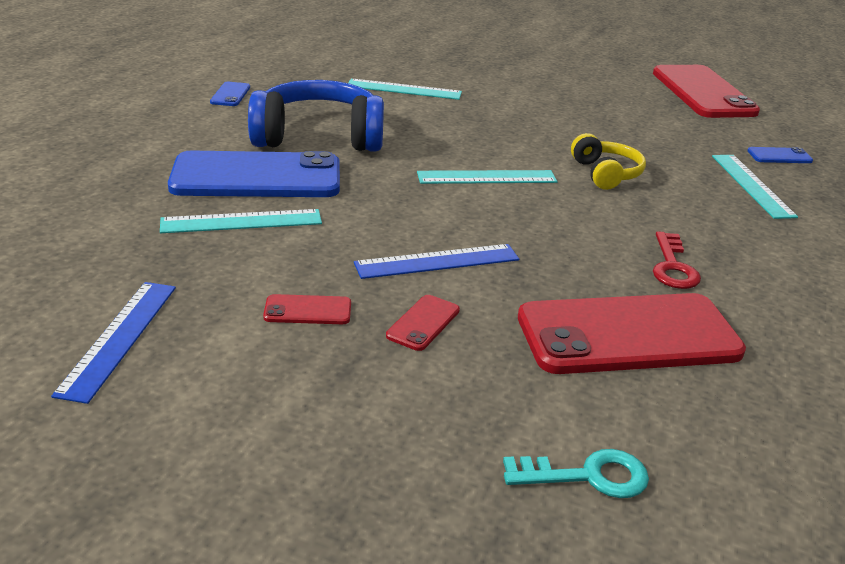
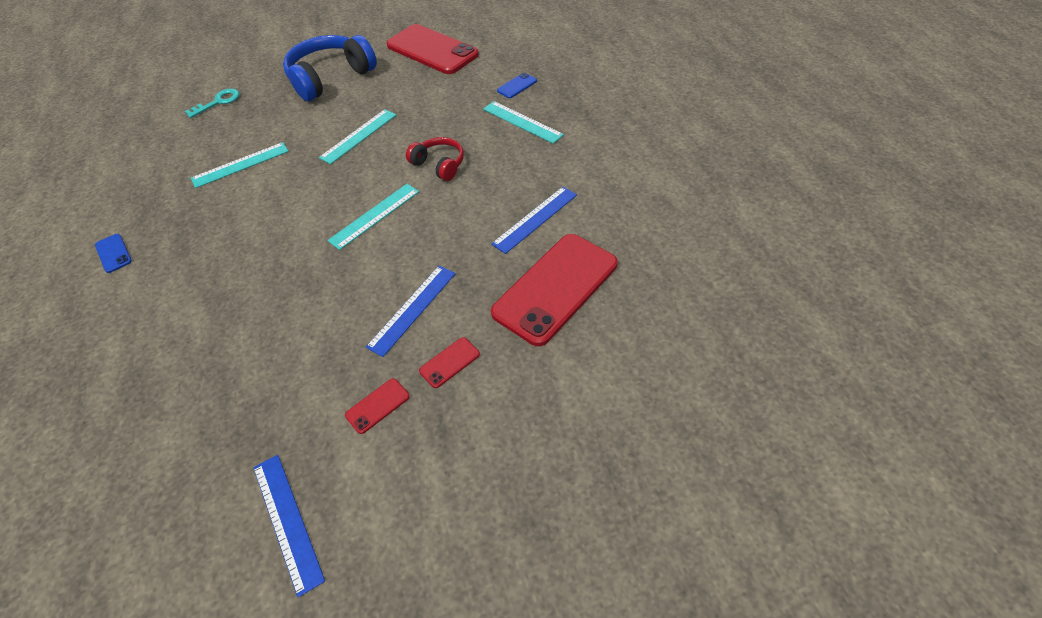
camera: 35 degrees left, 20 degrees up
turquoise ruler [160,209,322,233] -> turquoise ruler moved to [319,109,396,164]
blue phone [168,150,340,197] -> none
blue headphones [248,80,384,152] -> blue headphones moved to [283,35,377,101]
red phone [386,295,460,351] -> red phone turned 60 degrees clockwise [419,337,480,388]
turquoise key [503,449,649,498] -> turquoise key moved to [185,89,239,118]
yellow headphones [571,133,646,190] -> red headphones [406,137,464,181]
red key [653,231,701,289] -> blue ruler [491,187,577,254]

